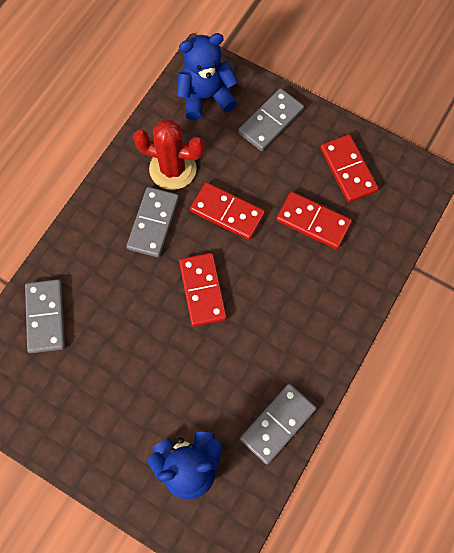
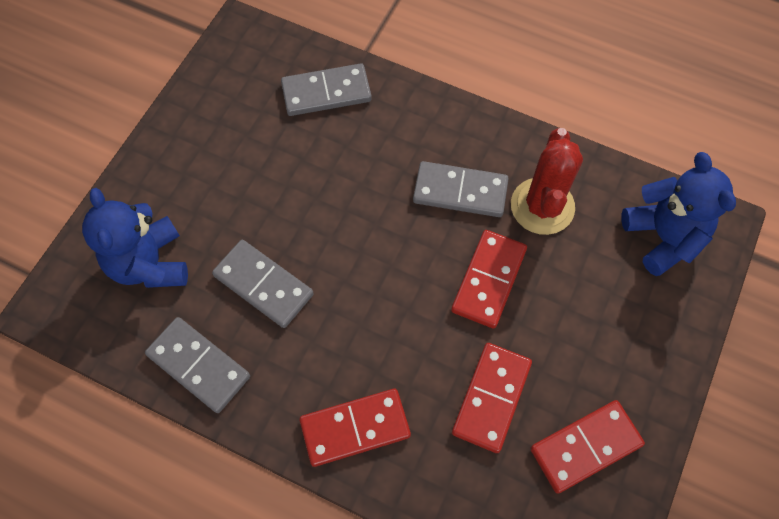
camera: 85 degrees right, 5 degrees down
red domino [179,253,227,327] -> red domino moved to [300,389,411,467]
grey domino [238,88,304,151] -> grey domino moved to [212,240,314,328]

